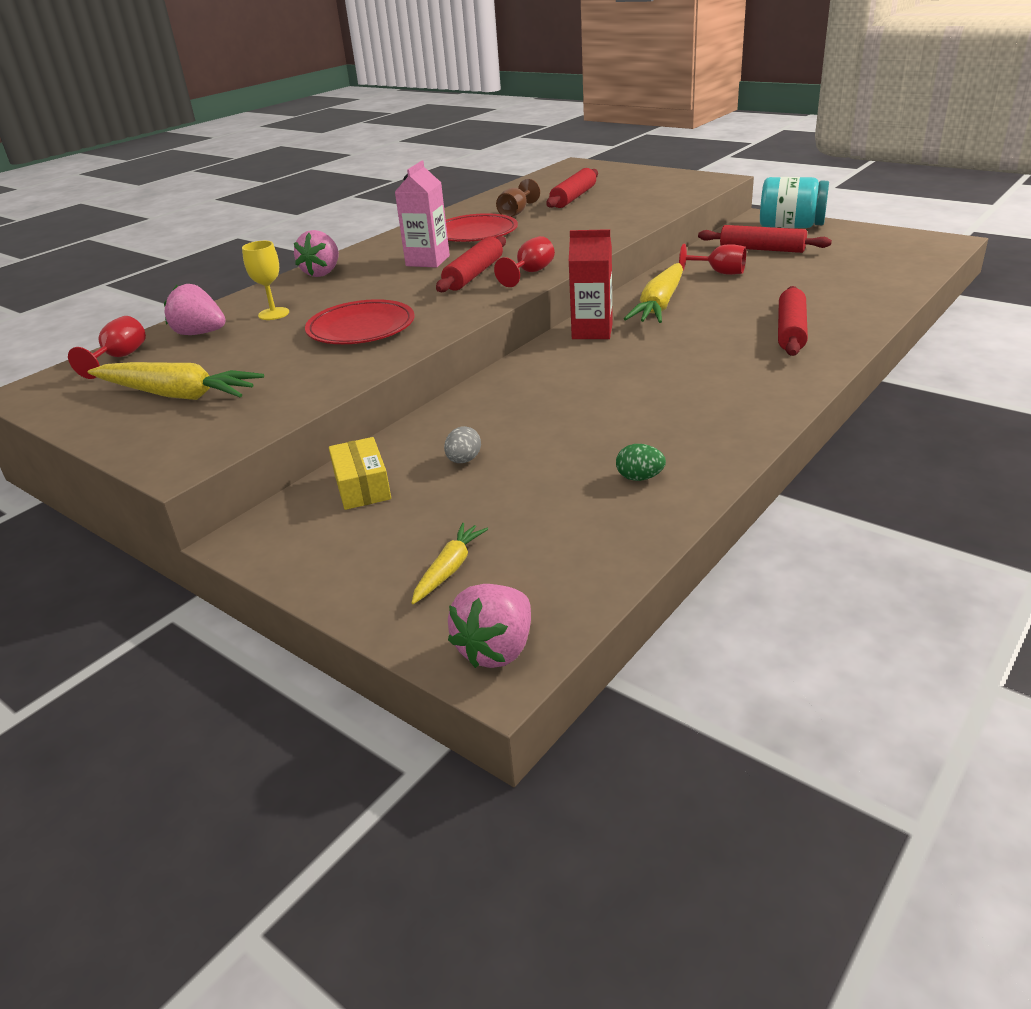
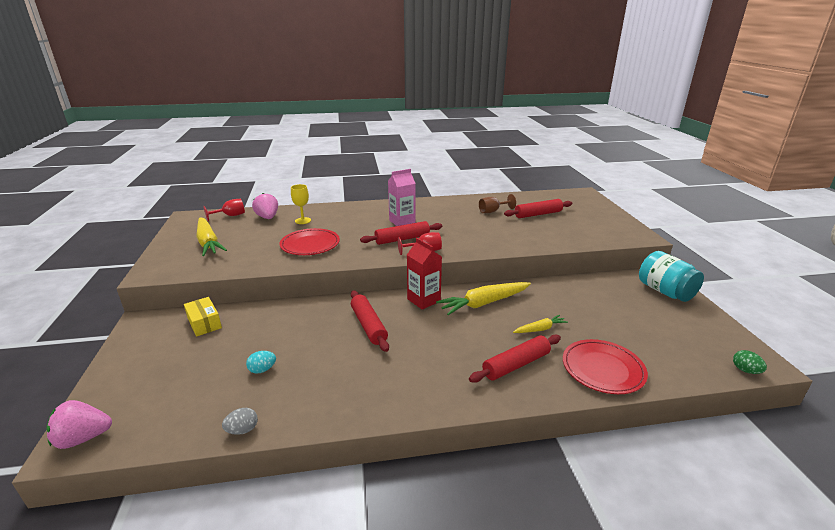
camera: 40 degrees right, 5 degrees down
pink strawberry [294,230,339,277] -> none
yellow box [329,437,391,510] -> yellow box turned 60 degrees counterclockwise [184,297,222,337]
yellow carrot [412,523,488,604] -> yellow carrot moved to [513,315,568,333]
grey egg [444,426,481,463] -> grey egg moved to [222,408,258,435]
red plate [446,213,518,242] -> red plate moved to [563,339,648,394]
green egg [616,444,666,481] -> green egg moved to [733,350,767,374]
red goblet [679,244,746,275] -> none
red rolling pin [698,225,832,253] -> red rolling pin moved to [351,291,389,352]
none -> turquoise egg [246,351,276,374]

